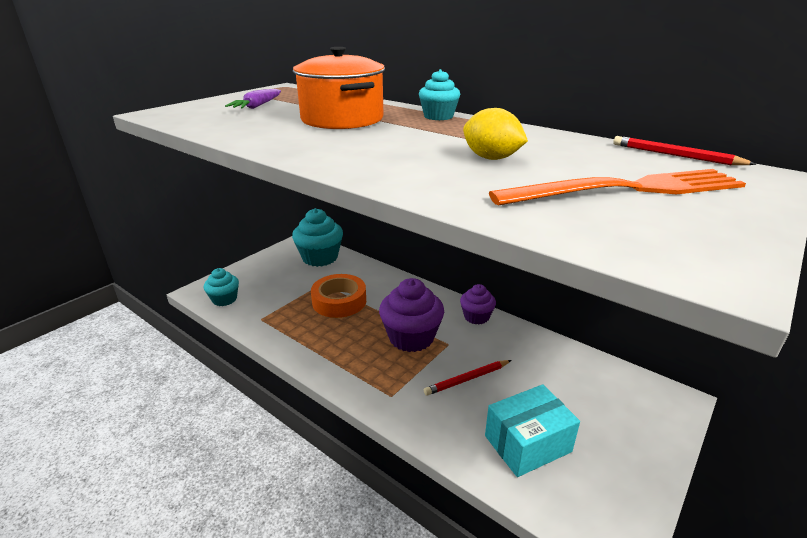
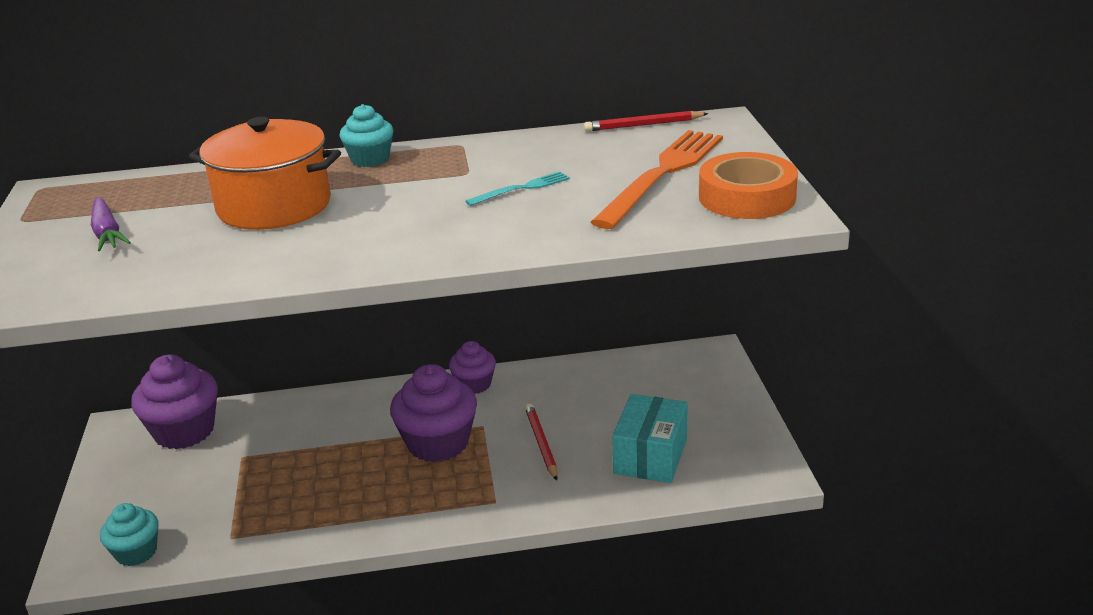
camera: 45 degrees left, 0 degrees up
turquoise cupcake [292,208,343,267] -> purple cupcake [131,354,218,449]
orange tape [311,274,366,318] -> orange tape moved to [699,152,798,219]
red pencil [424,360,511,396] -> red pencil turned 150 degrees clockwise [525,404,558,481]
yellow lemon [463,108,528,160] -> turquoise fork [466,172,570,206]

